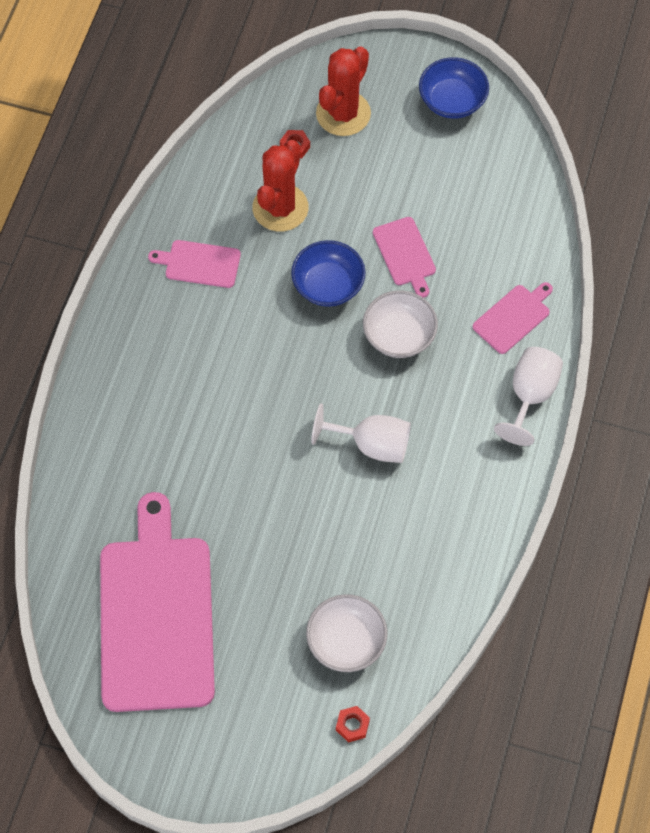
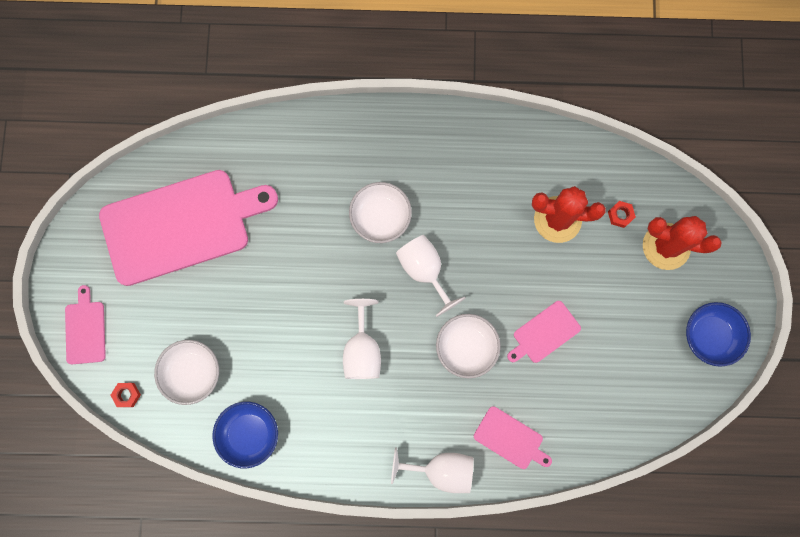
camera: 75 degrees right, 15 degrees up
pink cutting board [148,240,241,288] -> pink cutting board moved to [65,285,106,364]
blue bowl [291,240,366,307] -> blue bowl moved to [212,402,278,468]
none -> white bowl [349,182,412,243]
none -> white goblet [396,235,466,317]

